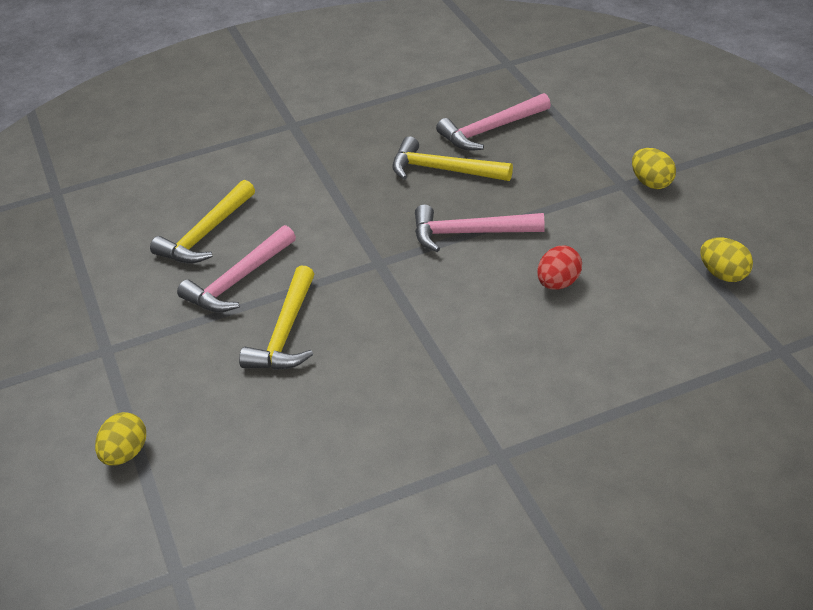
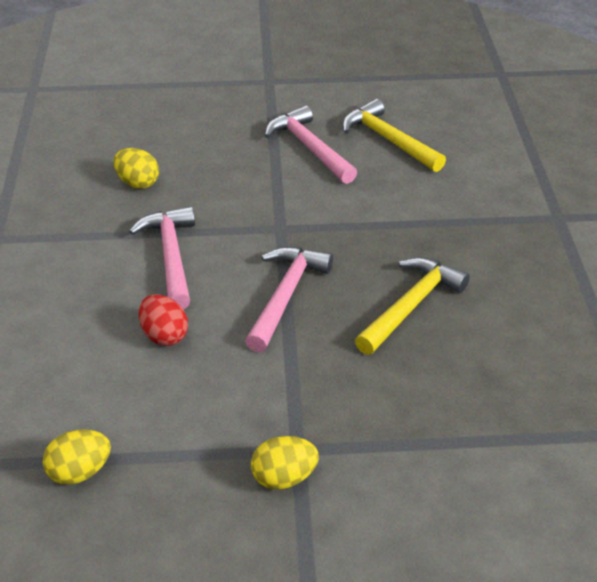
camera: 105 degrees right, 0 degrees up
yellow egg [95,412,146,466] -> yellow egg moved to [113,148,159,189]
yellow hammer [239,266,314,370] -> none
pink hammer [436,93,551,151] -> pink hammer moved to [129,207,195,309]

